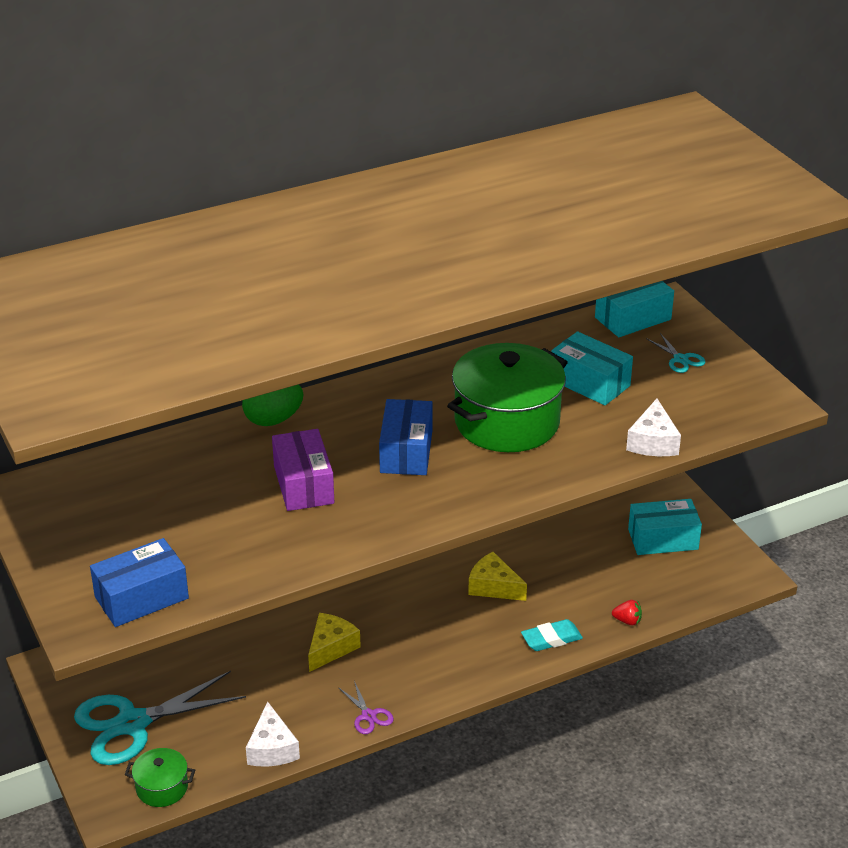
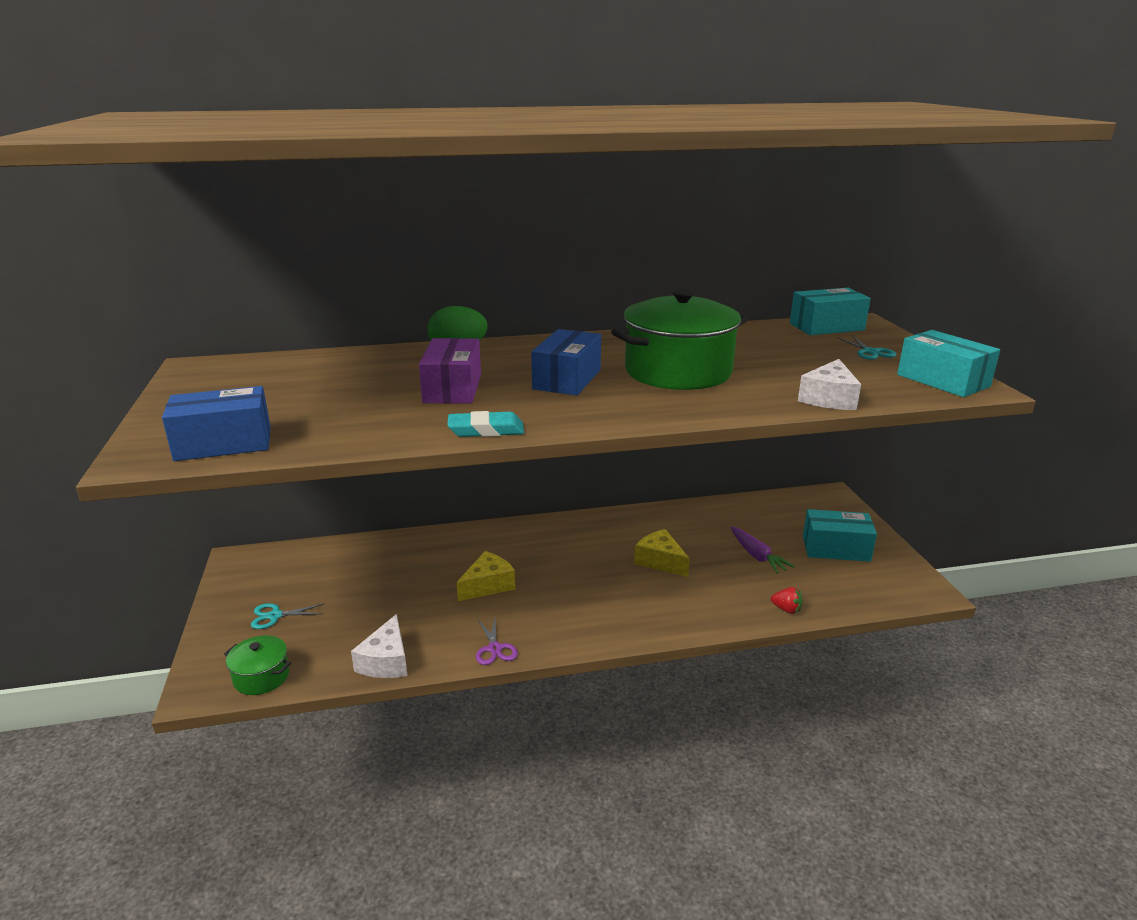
camera: 15 degrees right, 10 degrees down
turquoise scissors [74,671,246,765] -> turquoise scissors [251,603,324,629], size x0.43
turquoise eraser [521,619,583,651] -> turquoise eraser moved to [447,411,524,437]
turquoise box [551,331,633,405] -> turquoise box moved to [897,330,1000,397]
none -> purple carrot [731,527,795,574]

